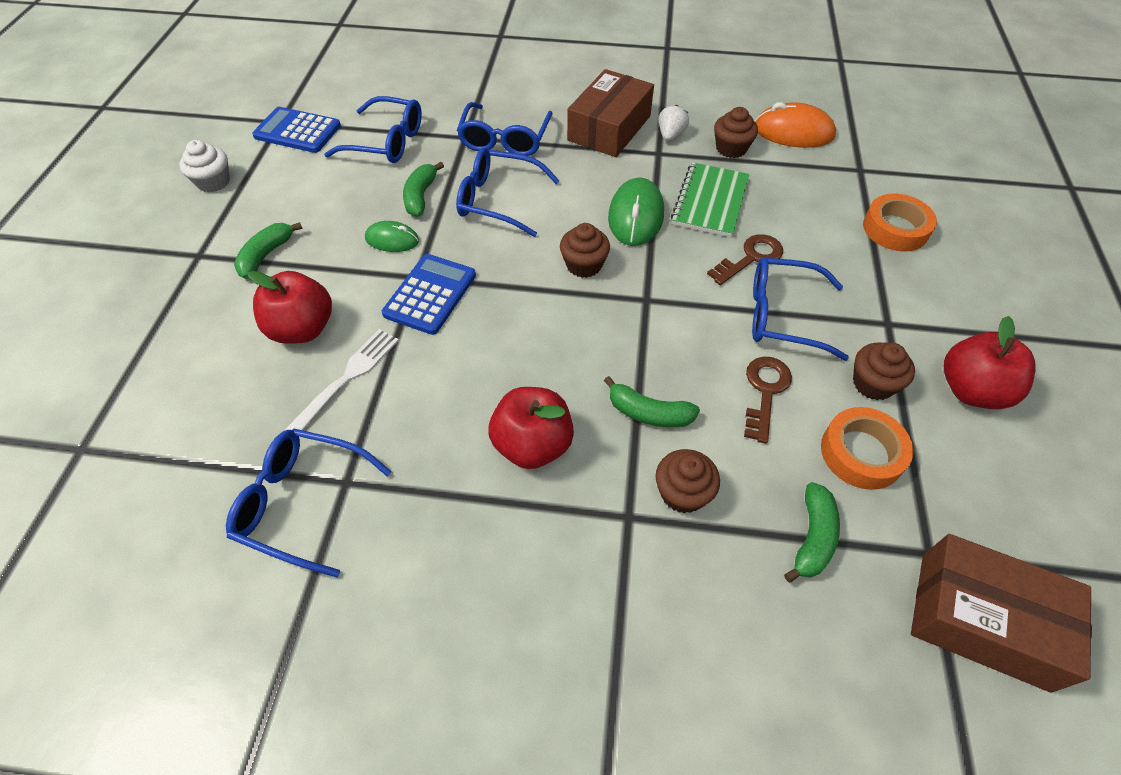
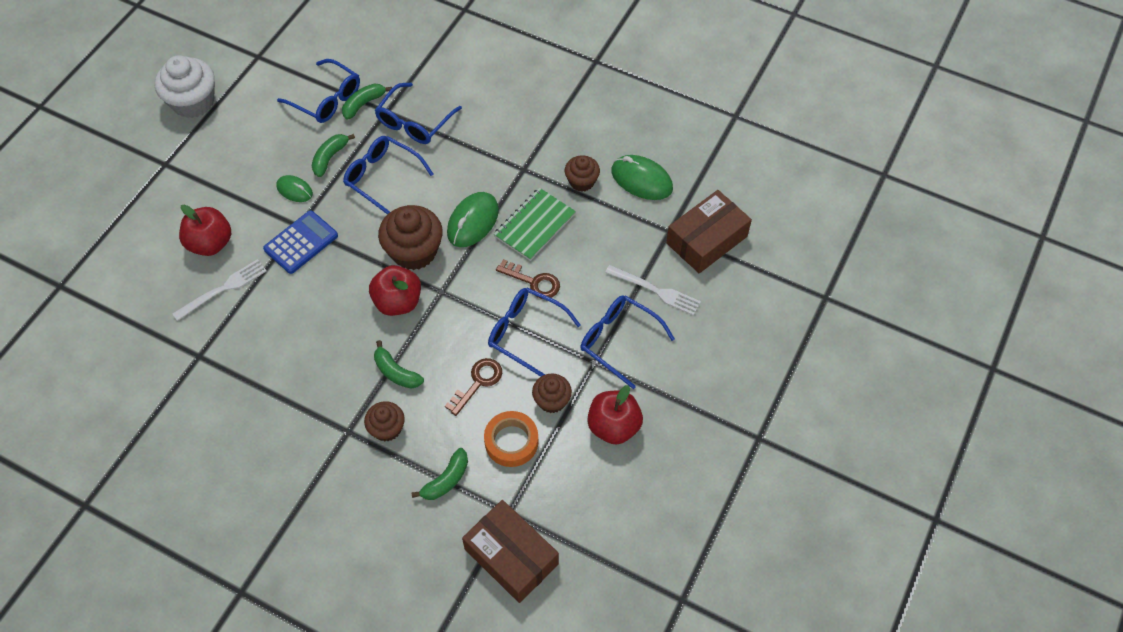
camera: 20 degrees right, 5 degrees up
white cupcake [179,140,230,192] -> white cupcake [154,55,215,118], size x1.73
blue glasses [226,429,392,577] -> blue glasses moved to [580,295,675,389]
green banana [234,222,303,279] -> green banana moved to [342,83,392,120]
blue calculator [252,107,341,153] -> none
red apple [488,387,574,469] -> red apple moved to [369,265,421,316]
brown cupcake [560,223,610,278] -> brown cupcake [378,205,443,270], size x1.73
brown box [567,69,654,157] -> brown box moved to [666,190,752,274]
white strawberry [659,105,689,141] -> none
brown key [707,234,783,285] -> brown key turned 45 degrees clockwise [496,259,560,299]
orange mouse [754,102,836,148] -> green mouse [611,155,673,200]
orange tape [863,194,937,252] -> white fork [605,265,701,316]

